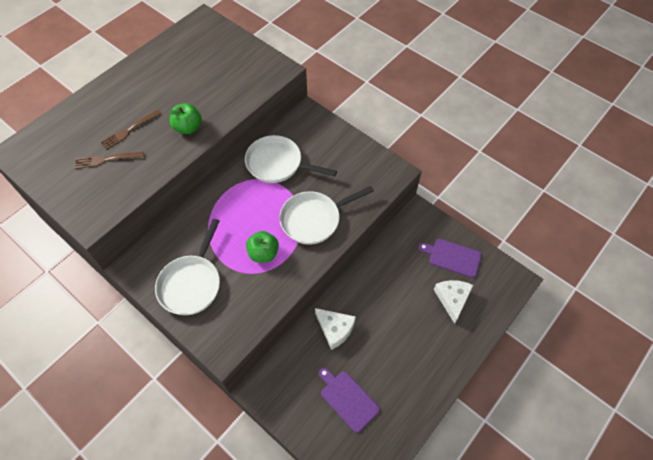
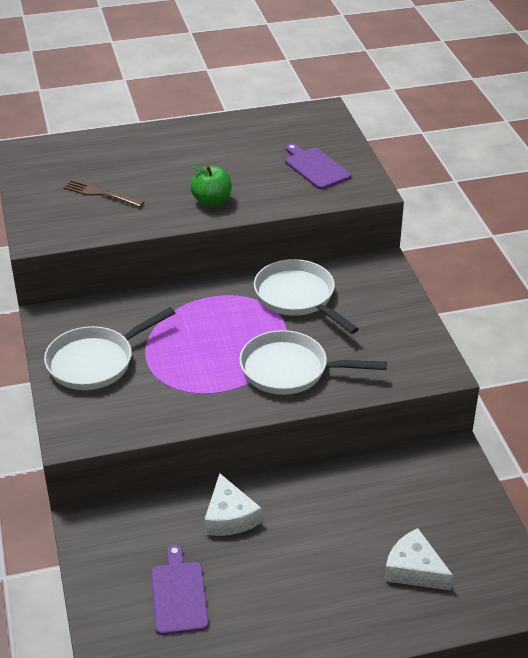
camera: 35 degrees right, 20 degrees down
brown fork [100,110,161,150] -> none
green apple [246,231,279,263] -> none
purple cutting board [418,239,482,278] -> purple cutting board moved to [285,144,351,189]
white cheese [434,280,473,324] -> white cheese turned 90 degrees counterclockwise [384,528,453,590]

